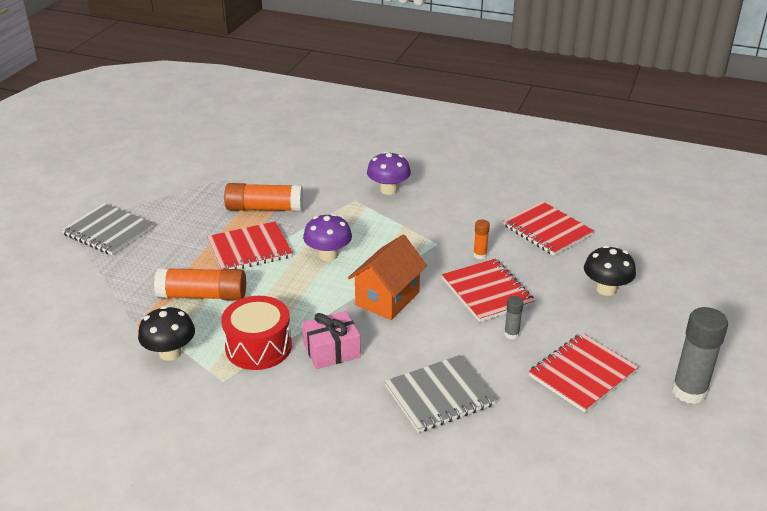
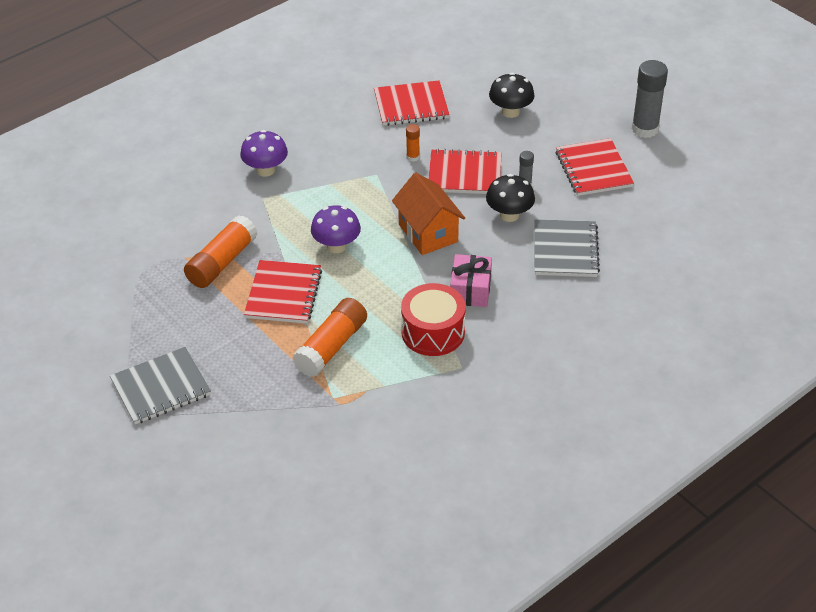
camera: 60 degrees left, 10 degrees up
black mushroom [138,306,195,361] -> black mushroom moved to [486,174,535,222]

